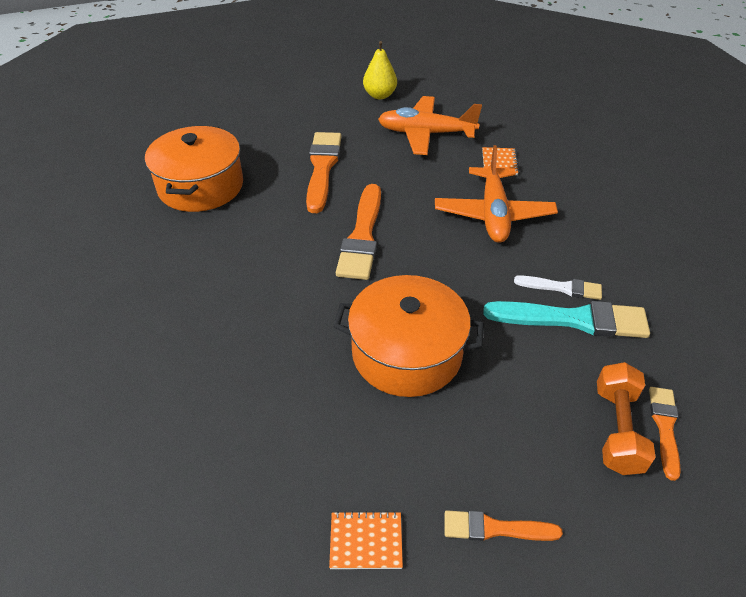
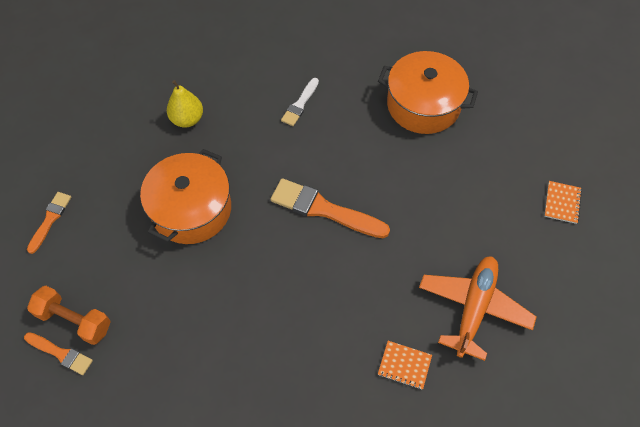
camera: 105 degrees right, 15 degrees up
orange brush [306,132,342,213] -> none
orange notebook [329,511,403,569] -> orange notebook moved to [544,181,582,224]
yellow pear [363,41,397,99] -> yellow pear moved to [167,80,203,128]
orange plane [435,145,558,243] -> none
turquoise brush [483,301,650,338] -> none
white brush [514,275,602,300] -> white brush moved to [281,78,319,126]

